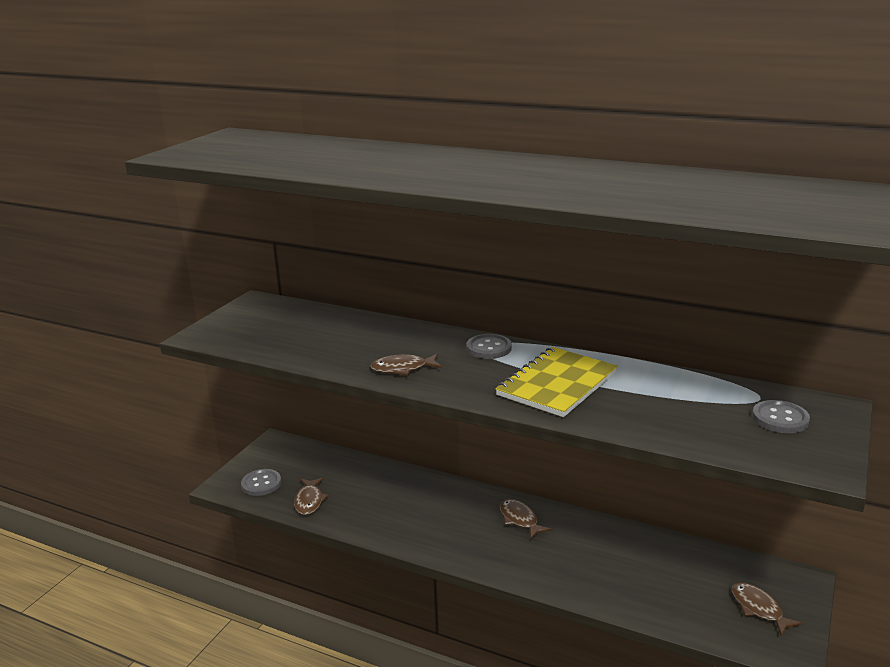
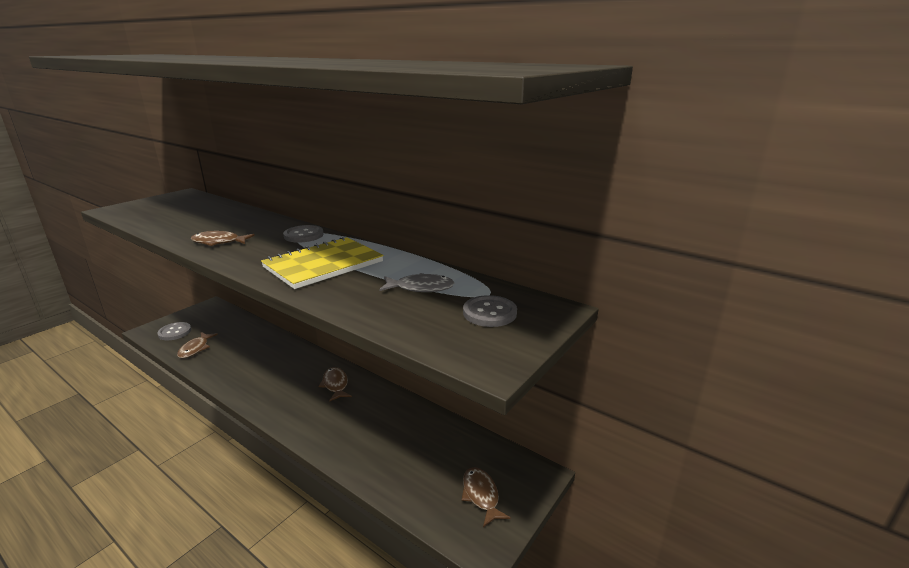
camera: 10 degrees right, 0 degrees up
none -> grey fish [379,273,454,292]

